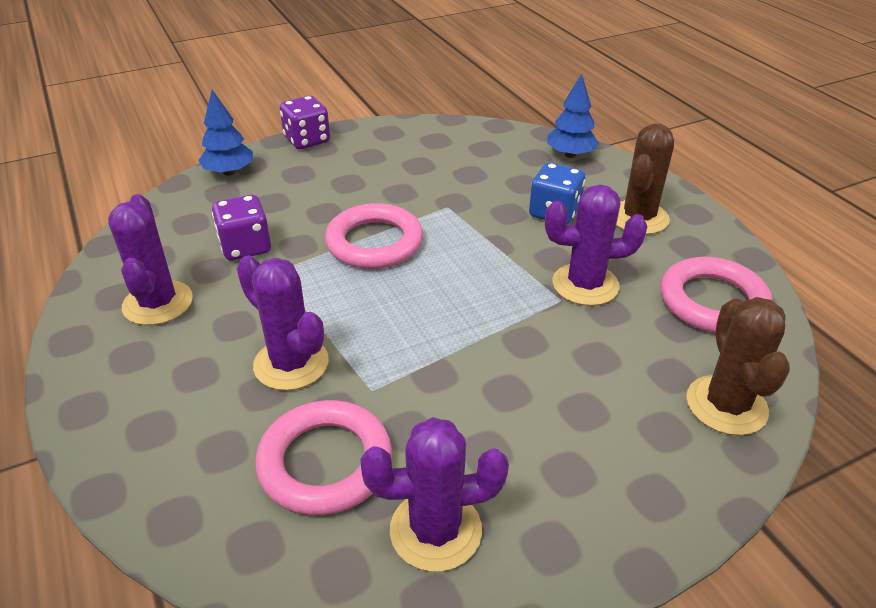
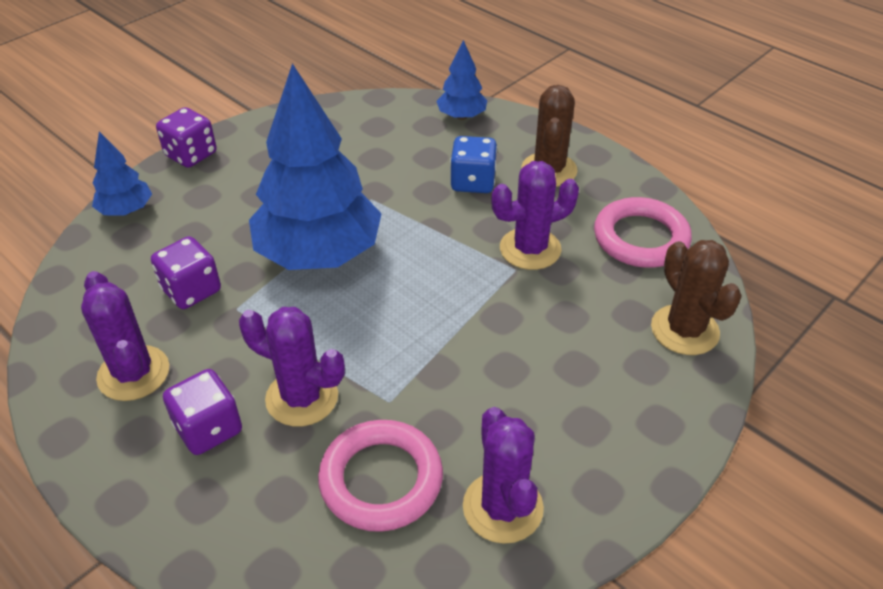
camera: 20 degrees left, 5 degrees up
pink ring [325,203,423,269] -> blue tree [249,63,382,270]
purple cactus [360,417,509,572] -> purple cactus turned 75 degrees counterclockwise [463,407,544,544]
none -> purple dice [163,369,242,455]

